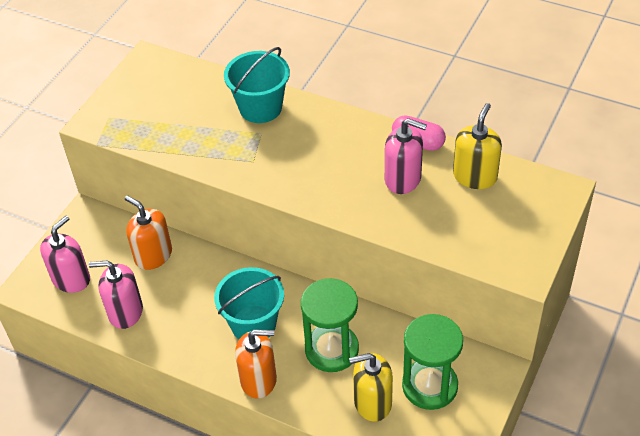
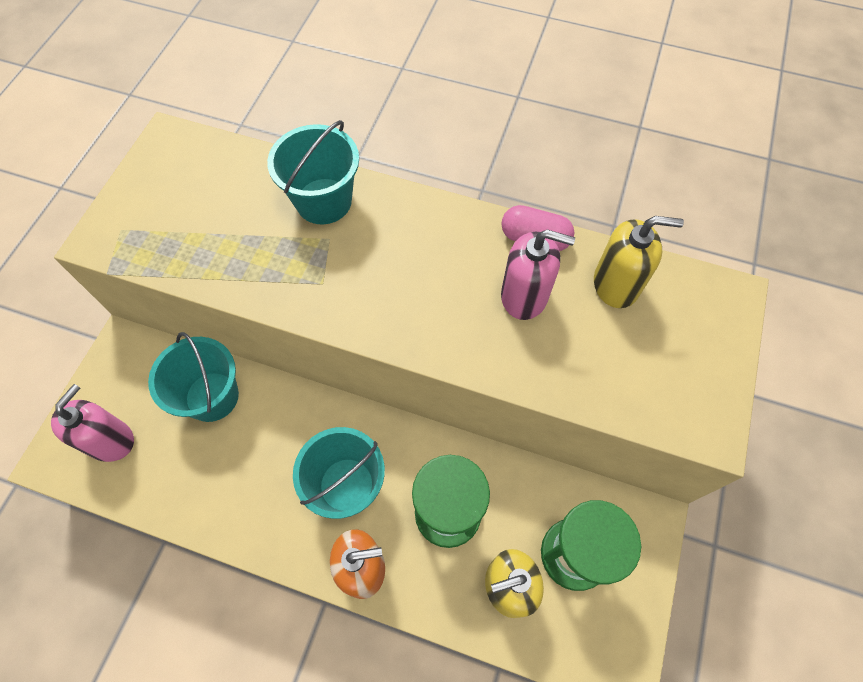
camera: 10 degrees left, 15 degrees up
pink soap dispenser [89,260,143,329] -> none
orange soap dispenser [125,195,172,270] -> turquoise bucket [148,332,239,422]
yellow soap dispenser [453,103,502,189] -> yellow soap dispenser turned 75 degrees clockwise [594,216,684,308]

